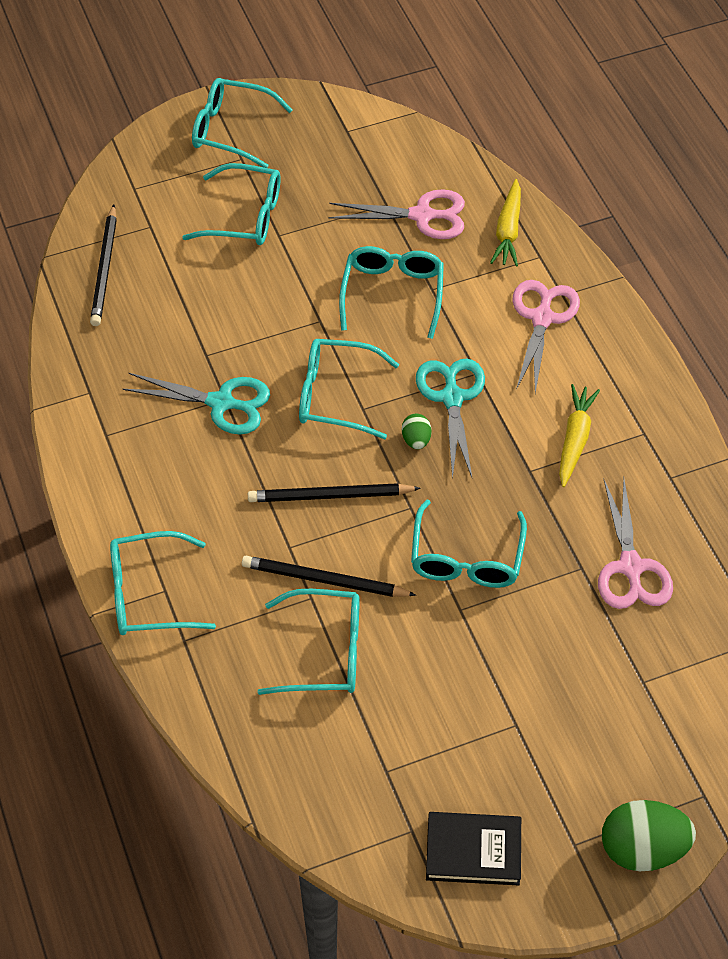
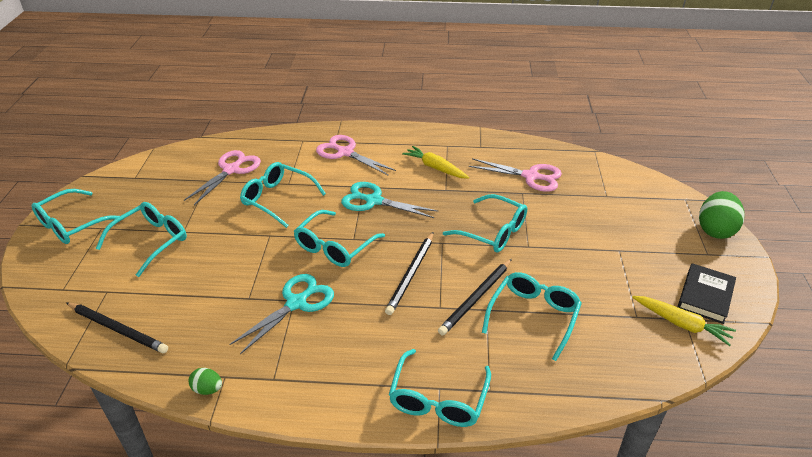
camera: 65 degrees left, 15 degrees down
green egg [402,414,432,449] -> green egg moved to [189,368,222,395]
yellow carrot [490,179,521,267] -> yellow carrot moved to [632,296,736,346]

